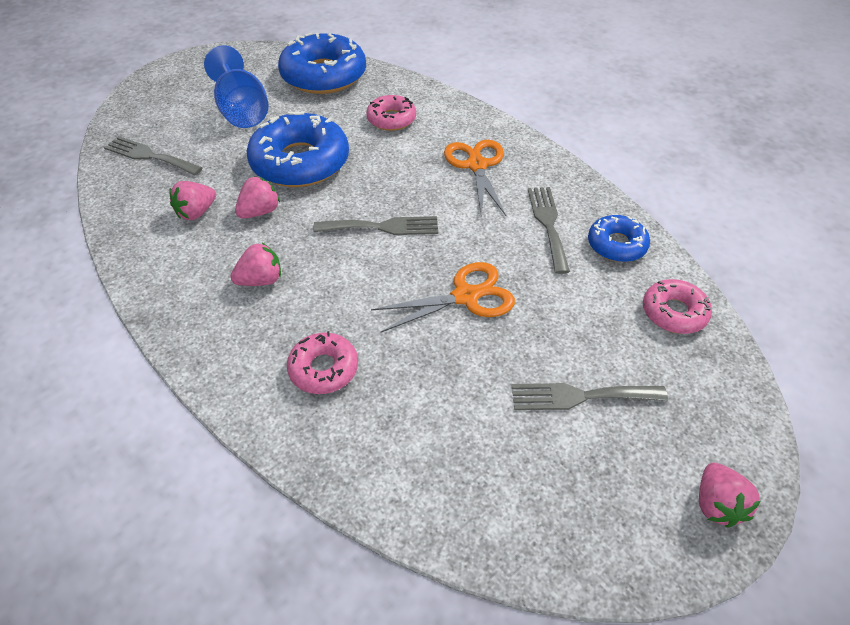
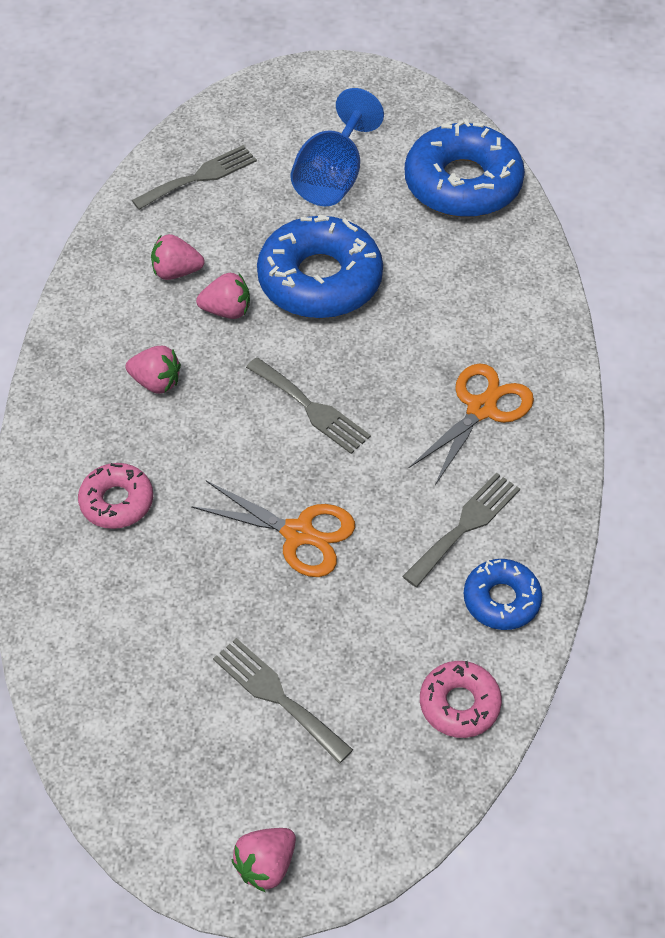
camera: 45 degrees right, 5 degrees up
grey fork [104,136,203,175] -> grey fork turned 75 degrees clockwise [132,145,257,210]
pink donut [366,95,416,131] -> none

